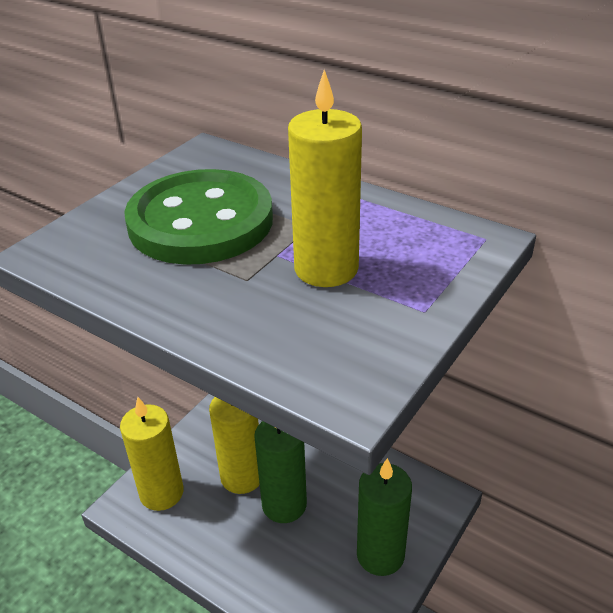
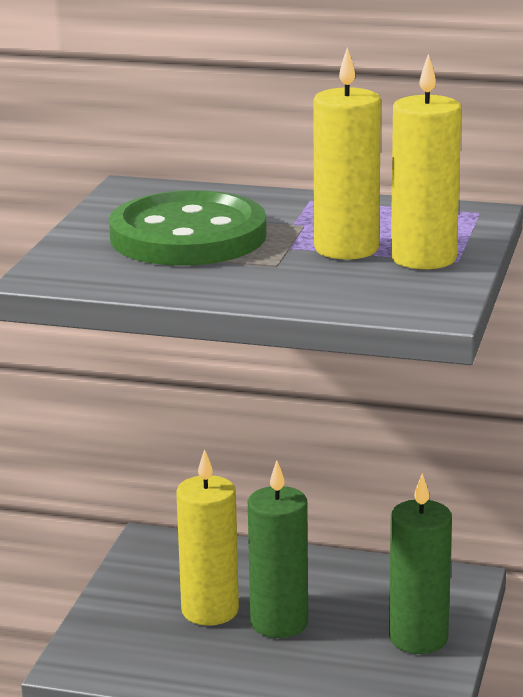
camera: 20 degrees left, 15 degrees down
yellow candle [120,397,183,511] -> yellow candle moved to [391,54,461,269]

